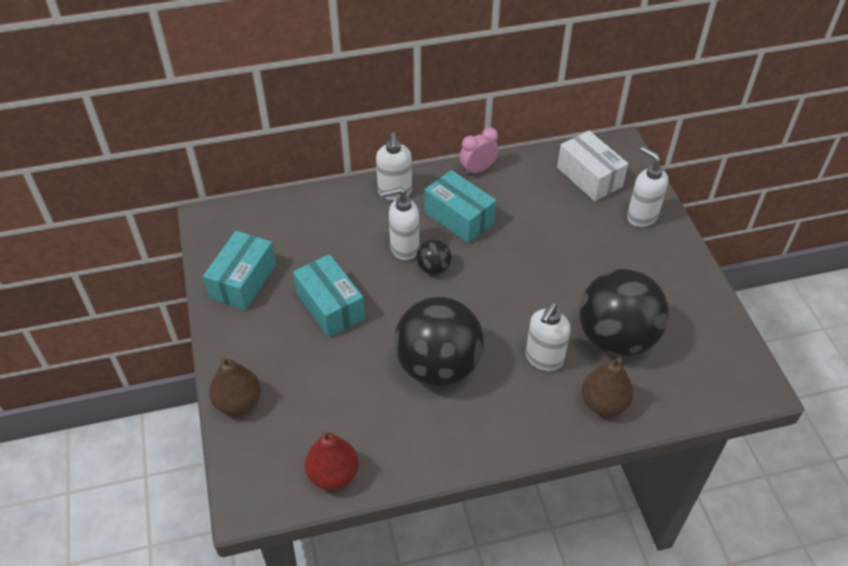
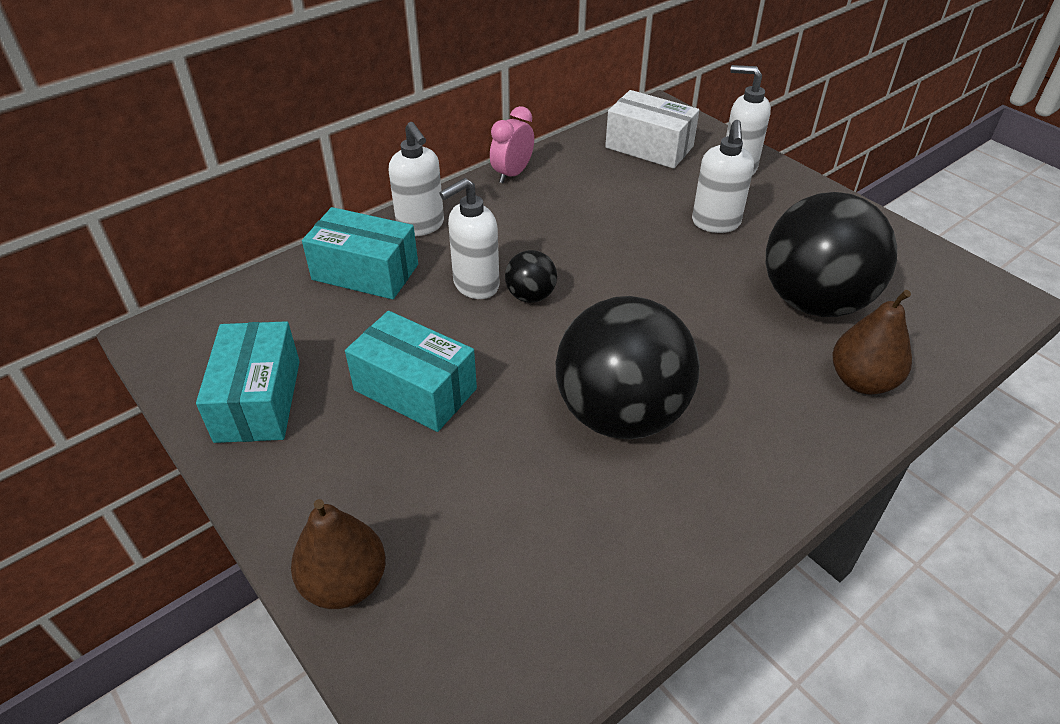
camera: 25 degrees left, 5 degrees down
red pear [305,431,359,490] -> none
turquoise box [425,170,497,243] -> turquoise box moved to [302,207,418,300]
white soap dispenser [526,302,571,371] -> white soap dispenser moved to [692,120,754,233]

